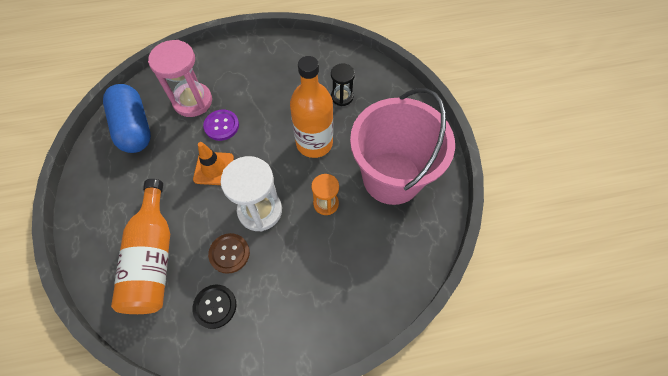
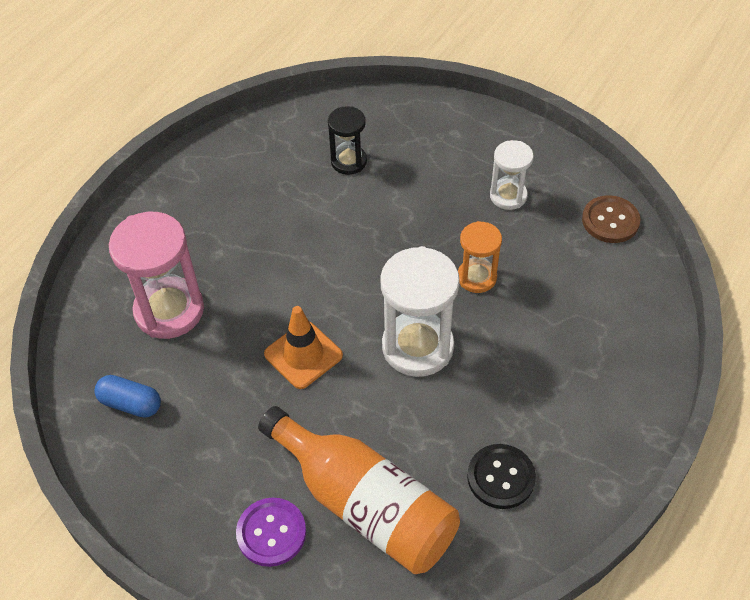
camera: 45 degrees left, 10 degrees down
blue capsule [103,84,151,153] -> blue capsule [94,375,161,418], size x0.49
purple button [203,110,239,141] -> purple button moved to [236,498,306,567]
brown button [208,233,250,274] -> brown button moved to [582,195,641,243]
orange bottle [290,56,333,158] -> none
pink bucket [350,88,455,205] -> white hourglass [490,140,534,210]

